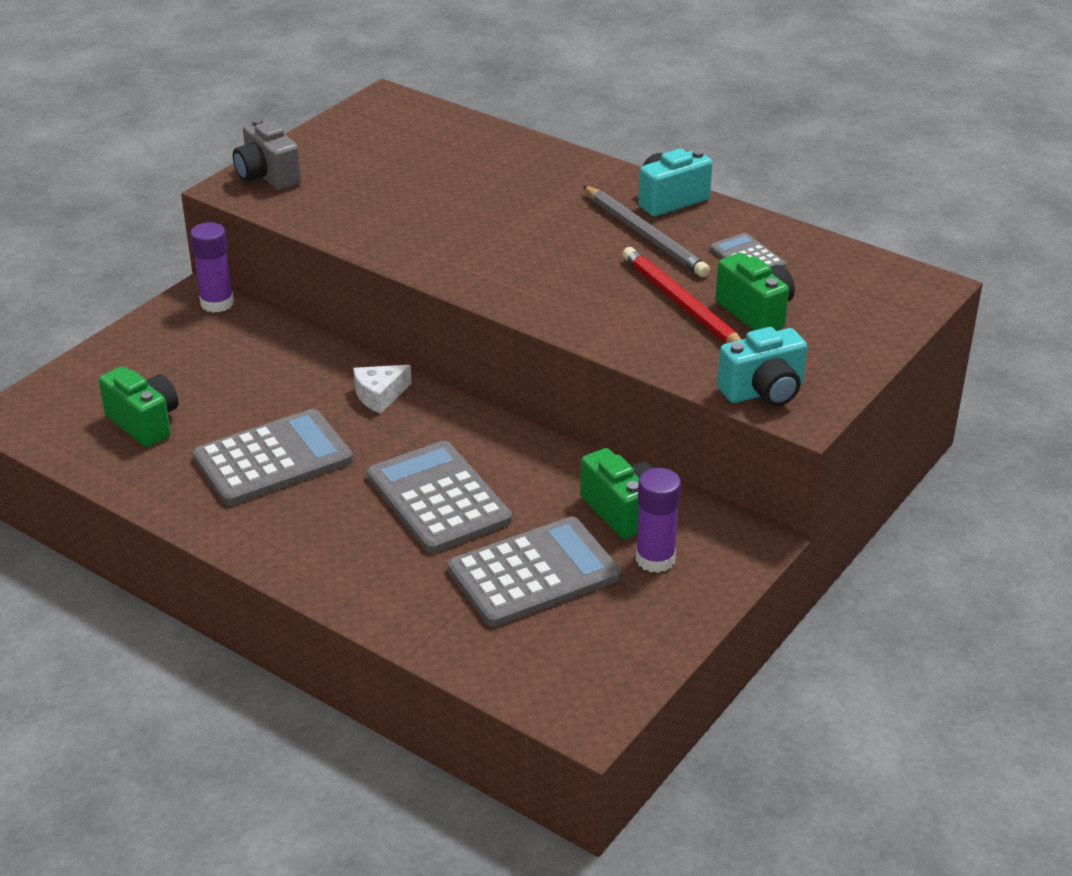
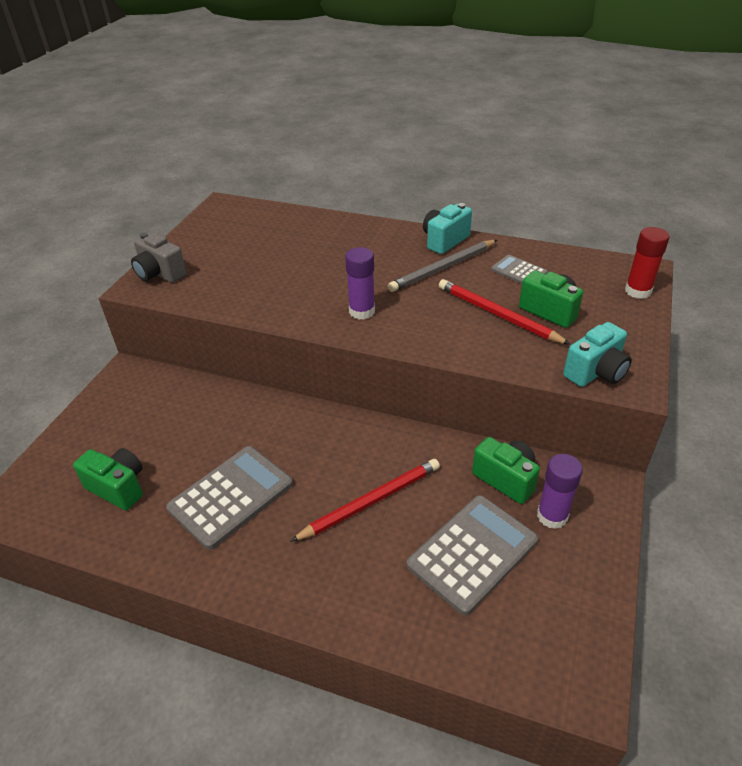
camera: 15 degrees left, 5 degrees up
purple glue stick [190,222,234,313] -> purple glue stick moved to [345,247,375,320]
white cheese [353,365,412,414] -> none
grey calculator [367,441,512,553] -> red pencil [290,459,440,542]
grey pencil [583,186,710,277] -> grey pencil turned 105 degrees clockwise [388,240,497,292]
none -> red glue stick [625,227,669,299]

